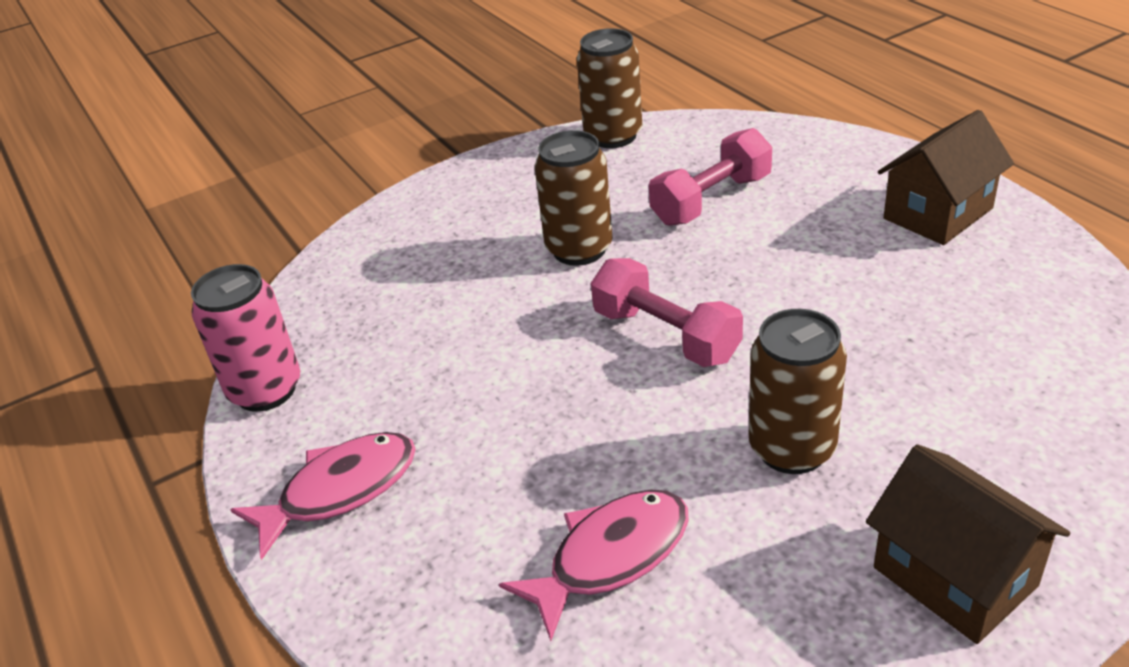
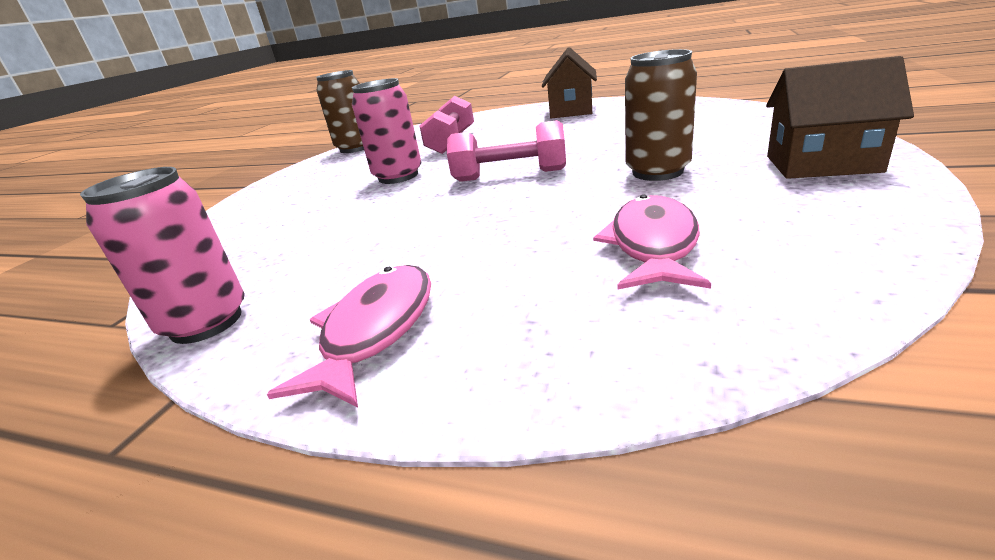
camera: 40 degrees left, 10 degrees down
brown can [535,130,613,266] -> pink can [352,78,421,184]

